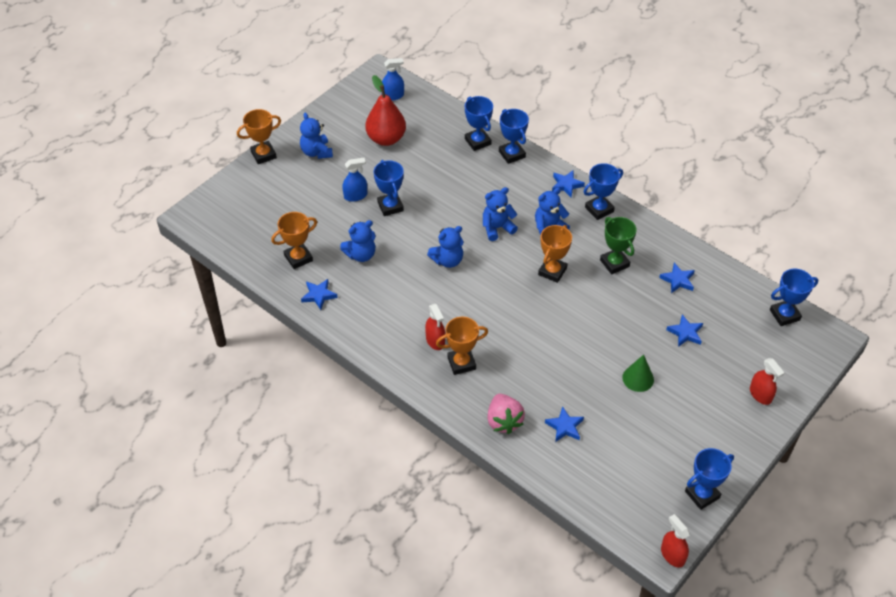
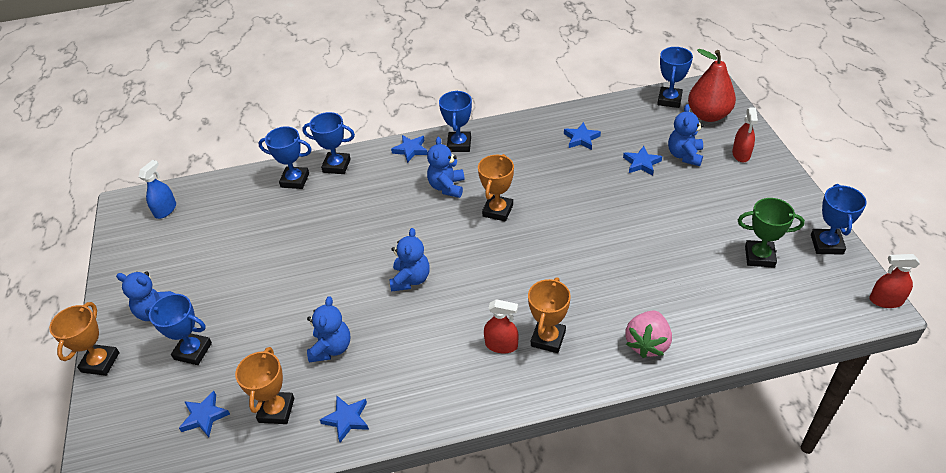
camera: 50 degrees left, 5 degrees down
blue spray bottle [342,158,367,202] -> none
red pear [365,75,406,146] -> red pear moved to [688,49,736,122]
blue trophy [374,160,404,216] -> blue trophy moved to [145,294,212,365]
blue teddy bear [483,187,518,241] -> blue teddy bear moved to [668,104,704,166]
pink strawberry [487,394,525,434] -> pink strawberry turned 90 degrees clockwise [625,310,672,358]
orange trophy [538,225,572,283] -> orange trophy turned 45 degrees clockwise [478,154,514,222]
blue star [545,406,584,442] -> blue star moved to [179,391,230,437]
green trophy [600,217,637,274] -> green trophy moved to [738,198,805,268]
green cone [622,354,654,392] -> none
red spray bottle [750,358,784,405] -> red spray bottle turned 90 degrees clockwise [732,107,758,162]

